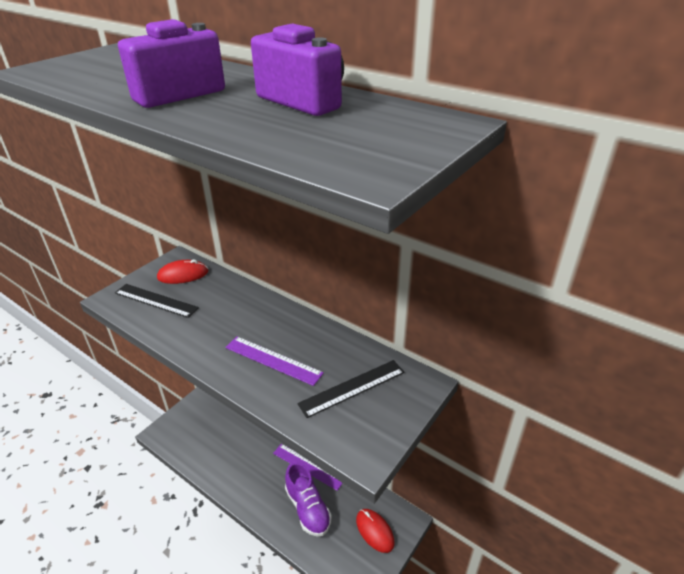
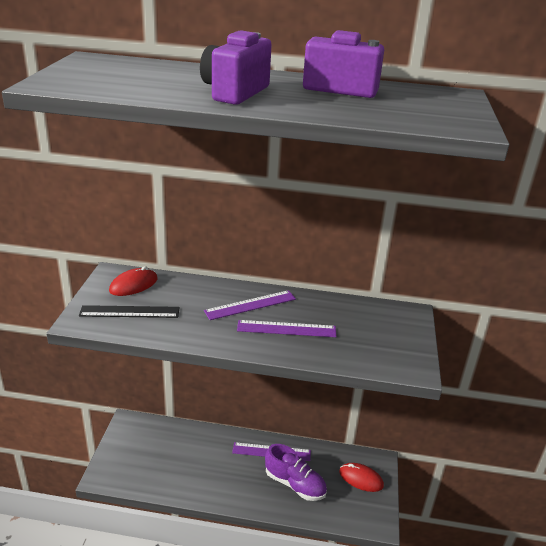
camera: 30 degrees left, 5 degrees down
black ruler [297,360,405,418] -> none
none -> purple ruler [204,290,296,320]

